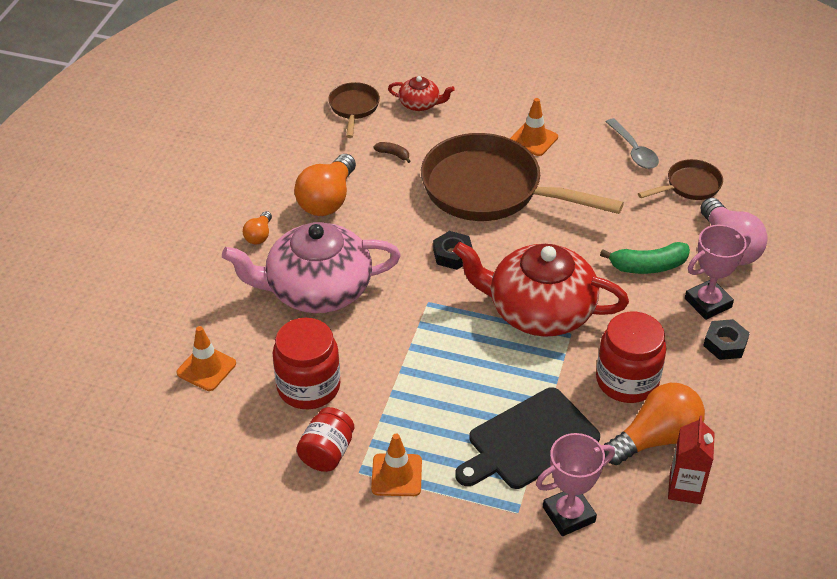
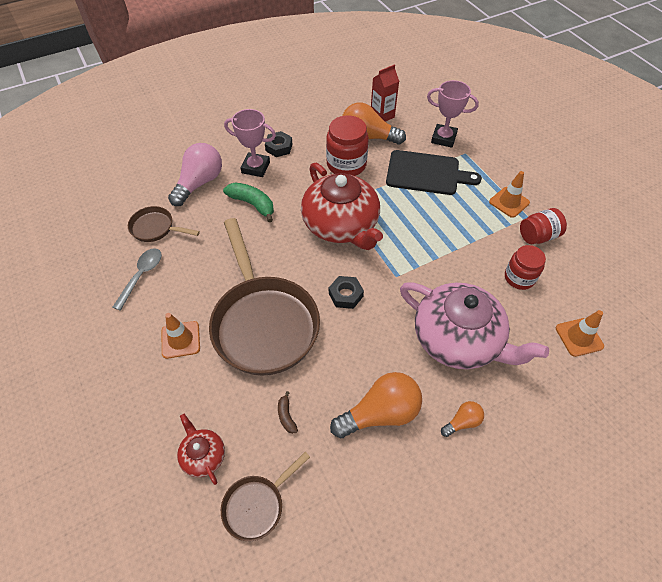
camera: 135 degrees left, 10 degrees up
red jar [273,318,340,409] -> red jar [505,245,546,290], size x0.66

